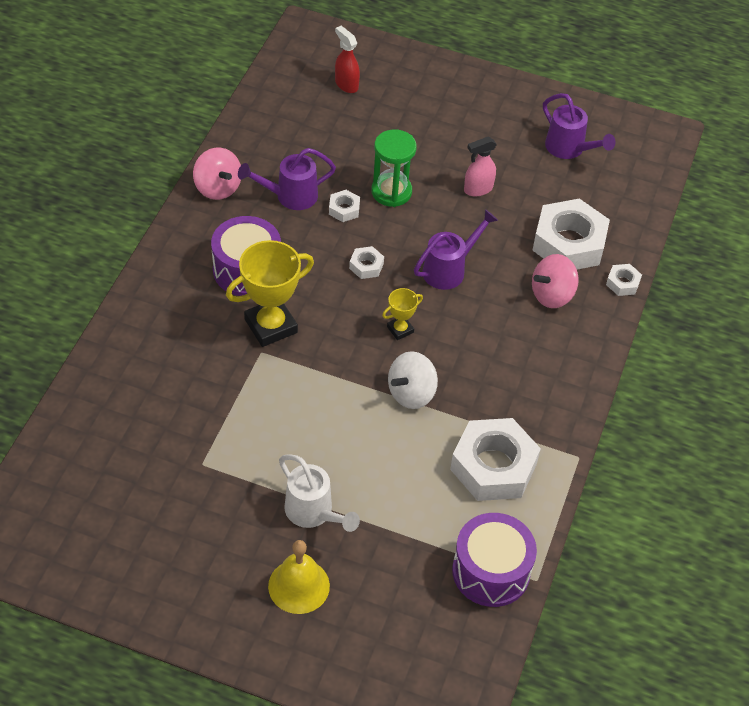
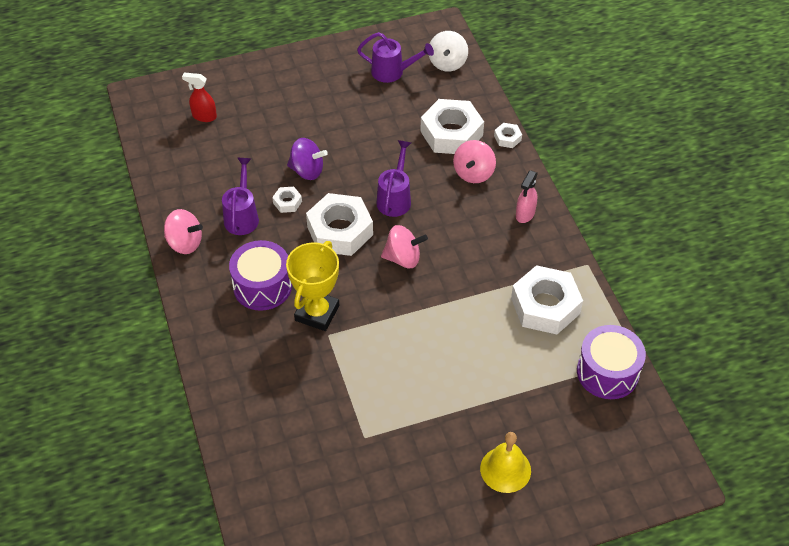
camera: 35 degrees left, 0 degrees up
purple watering can [238,148,336,210] -> purple watering can turned 150 degrees clockwise [222,158,259,235]
white watering can [279,454,360,532] -> none
white nut [349,246,384,279] -> white nut [306,193,373,256], size x2.27
green hourglass [372,129,417,207] -> purple spinning top [287,138,328,180]
yellow trophy [382,288,423,340] -> pink spinning top [381,225,428,268]
white spinning top [388,351,438,409] -> white spinning top moved to [429,31,468,72]
pink spray bottle [464,137,497,196] -> pink spray bottle moved to [516,171,538,223]

